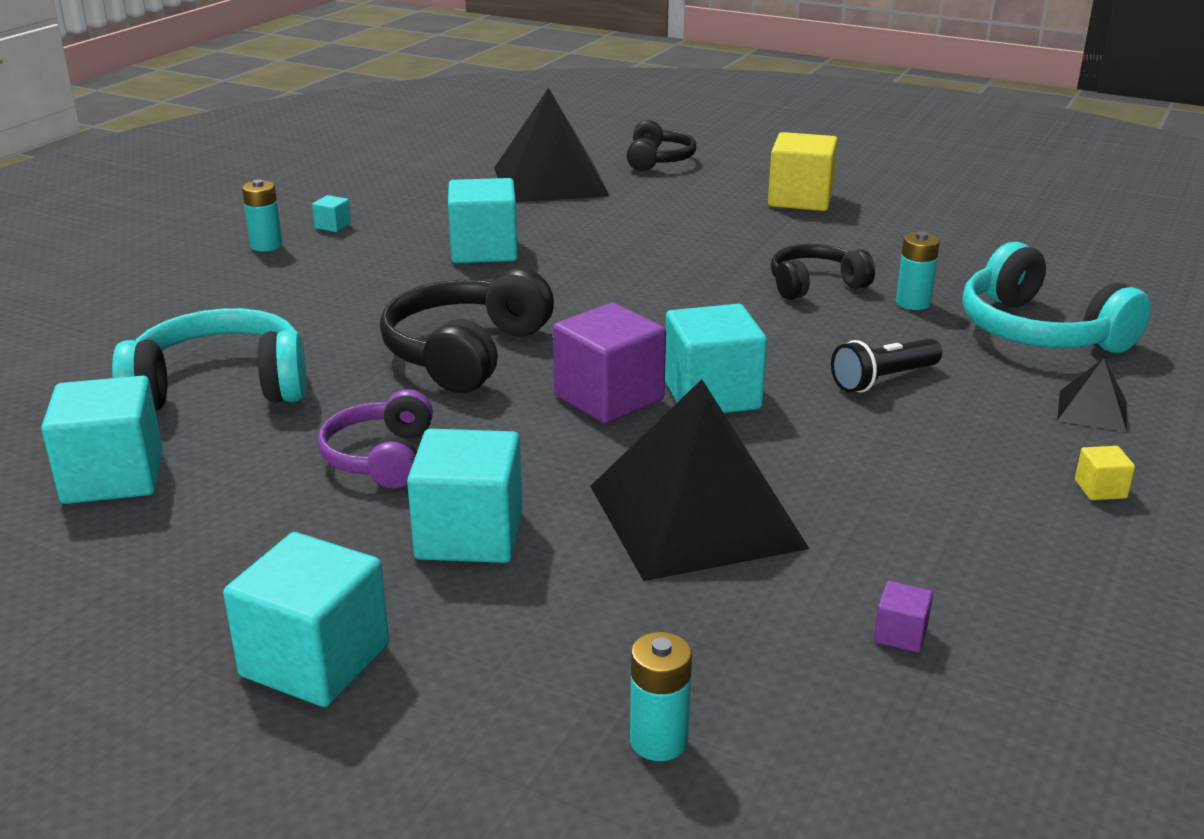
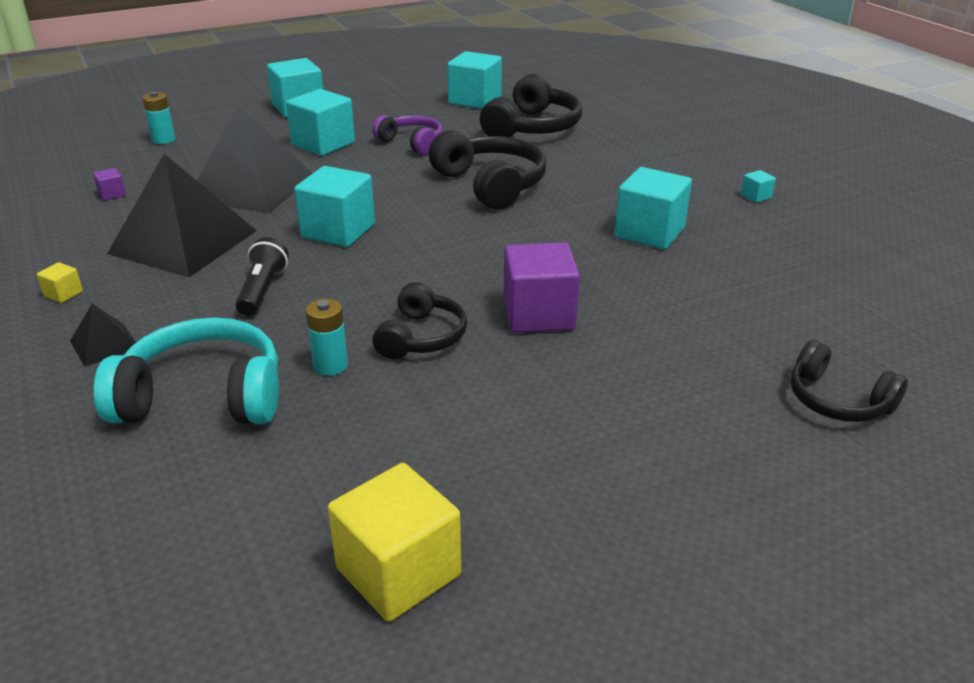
camera: 125 degrees right, 5 degrees up
turquoise headphones [112,308,306,411] -> black headphones [480,74,582,137]
turquoise battery [242,179,283,252] -> none
black pyramid [494,88,610,202] -> black pyramid moved to [107,154,257,277]
purple cube [553,303,666,423] -> purple cube moved to [504,242,580,333]
yellow cube [768,132,838,211] -> yellow cube moved to [328,463,461,622]

